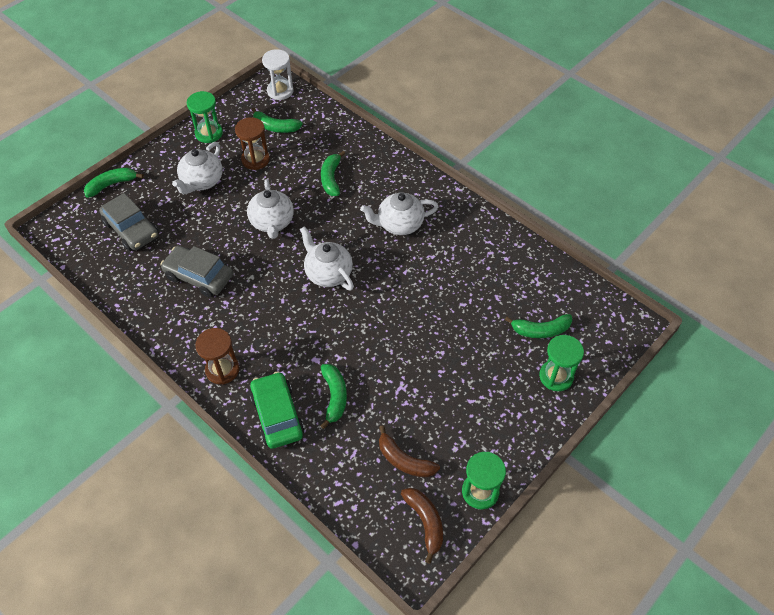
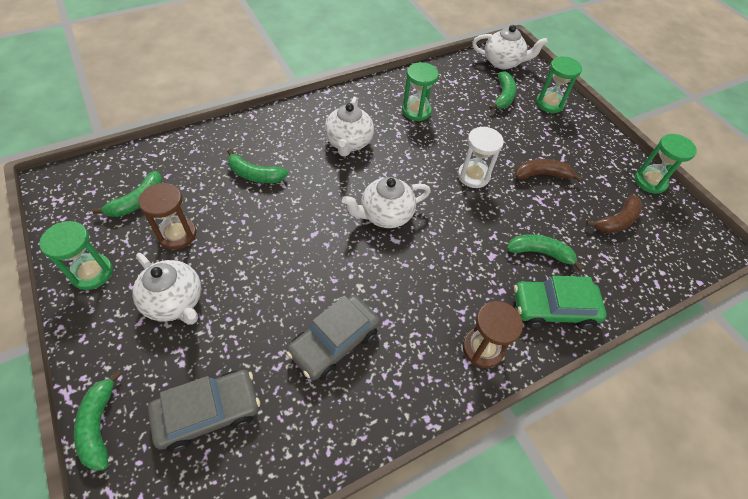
camera: 75 degrees left, 0 degrees up
white teapot [247,179,294,239] -> white teapot moved to [472,25,548,69]
white hourglass [262,49,293,100] -> white hourglass moved to [458,127,504,188]
brown banana [401,488,443,564] -> brown banana moved to [515,159,582,182]
none -> green hourglass [402,62,439,121]

